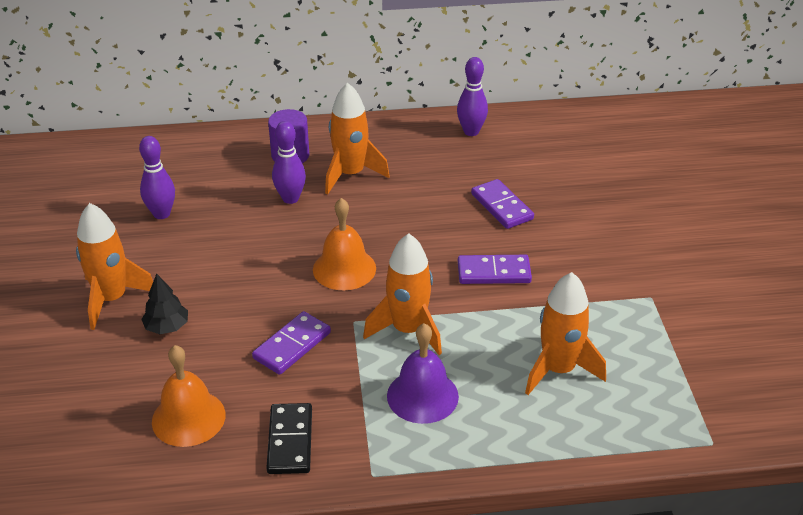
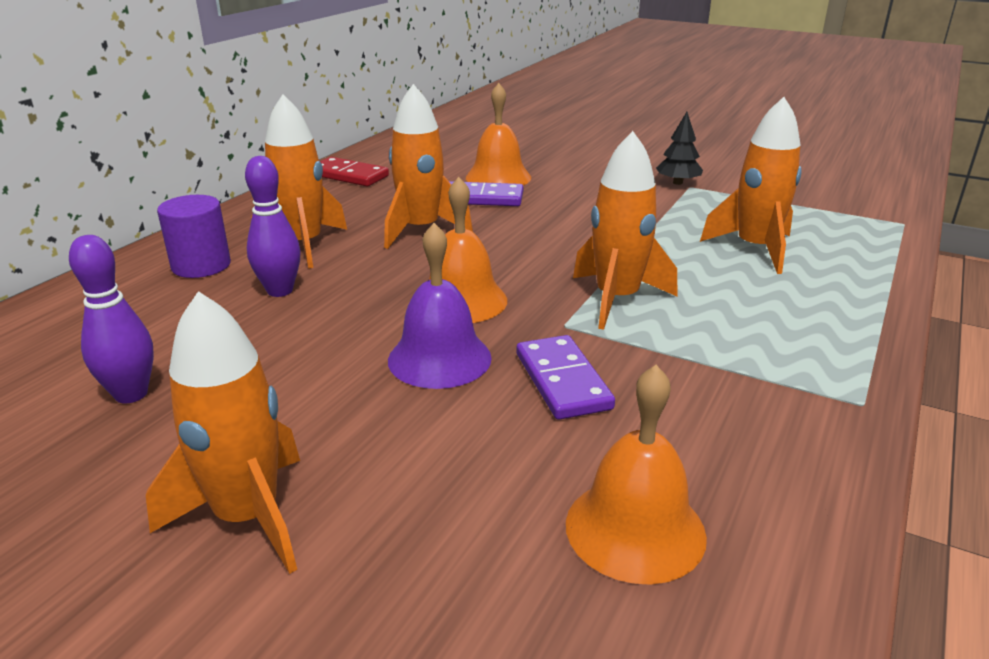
camera: 55 degrees left, 10 degrees down
black tree [141,274,188,334] -> black tree moved to [656,112,703,185]
black domino [266,403,312,474] -> none
purple bell [387,323,459,424] -> purple bell moved to [388,223,492,389]
purple bowling pin [457,57,488,136] -> red domino [320,157,389,186]
purple domino [458,255,532,284] -> none
none -> orange rocket [384,84,473,249]
none -> orange bell [466,83,531,186]

